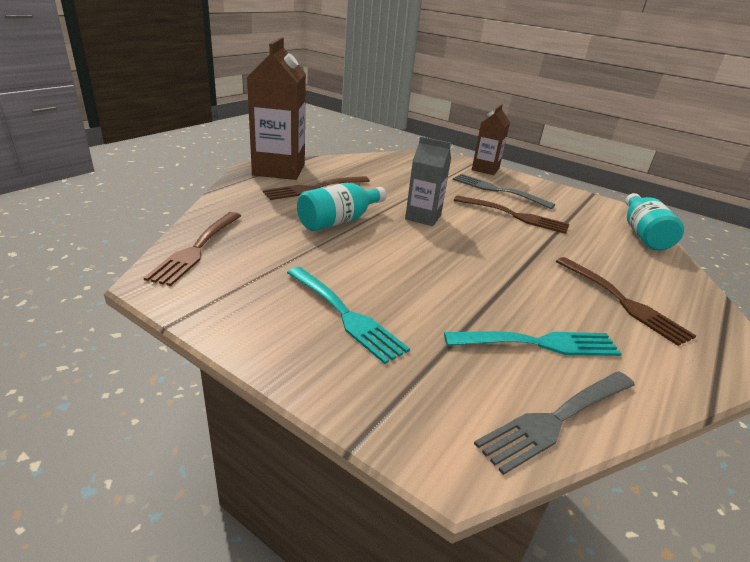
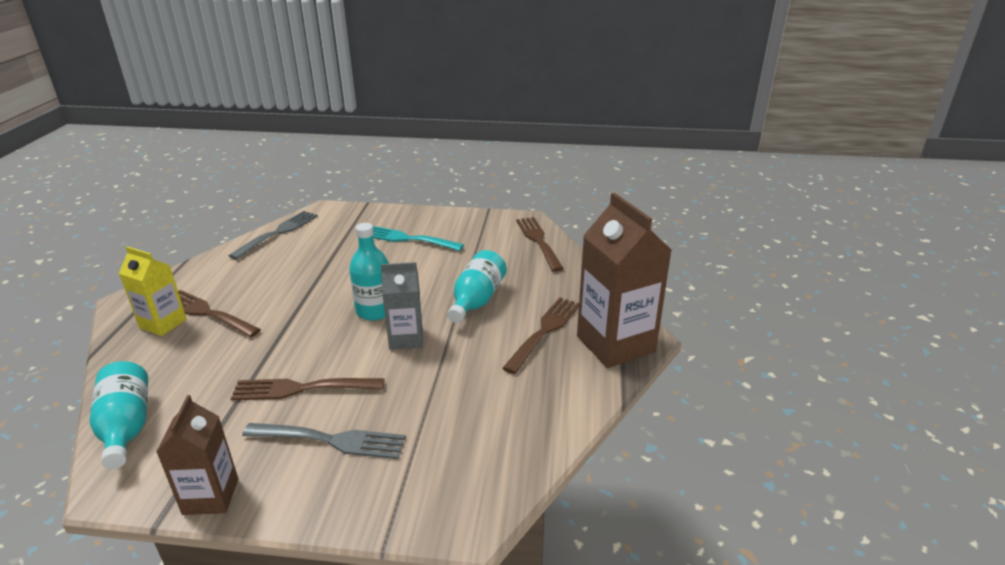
camera: 155 degrees right, 0 degrees up
turquoise fork [444,331,622,356] -> none
brown carton [472,104,510,175] -> brown carton moved to [156,395,238,515]
none -> yellow carton [119,246,187,336]
none -> turquoise bottle [349,223,389,321]

